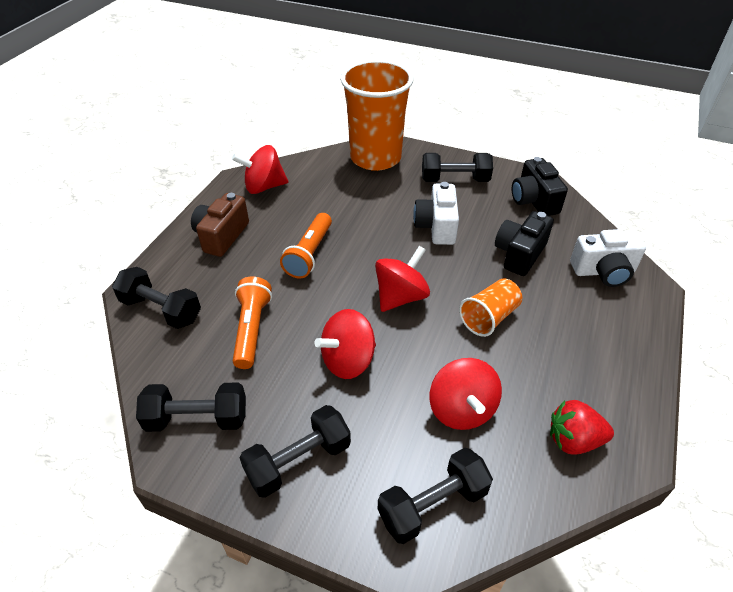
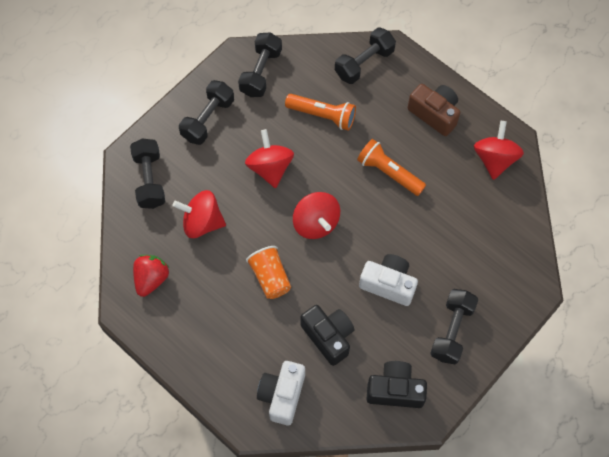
camera: 110 degrees right, 20 degrees up
black dumbbell [240,405,351,498] -> black dumbbell turned 45 degrees clockwise [179,80,234,145]
orange cup [340,60,413,171] -> none

